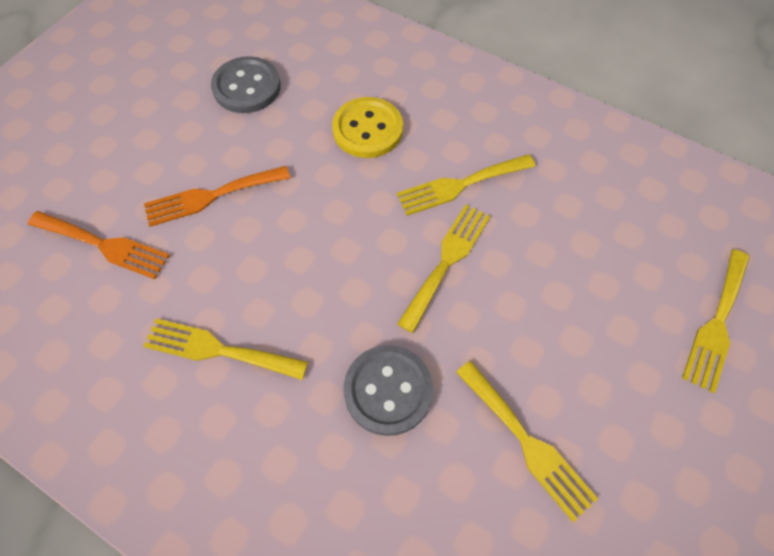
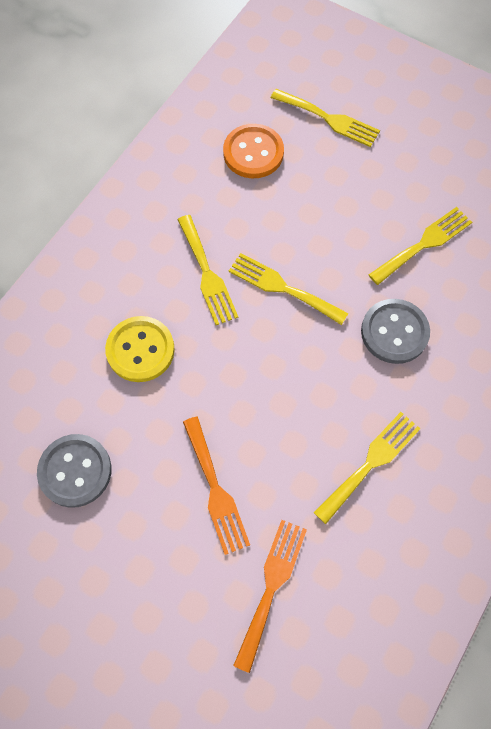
camera: 90 degrees left, 5 degrees up
yellow fork [143,318,308,380] -> yellow fork turned 150 degrees counterclockwise [314,412,420,524]
none -> orange button [223,124,284,178]

